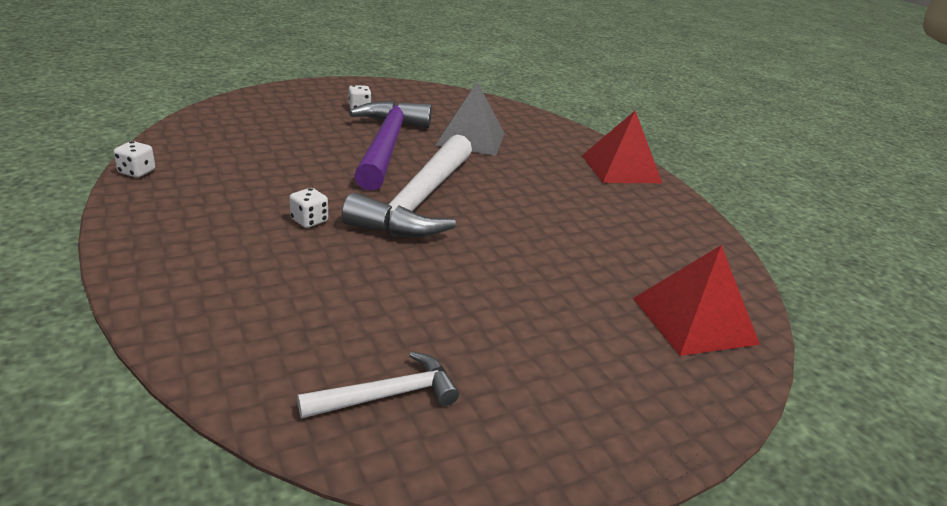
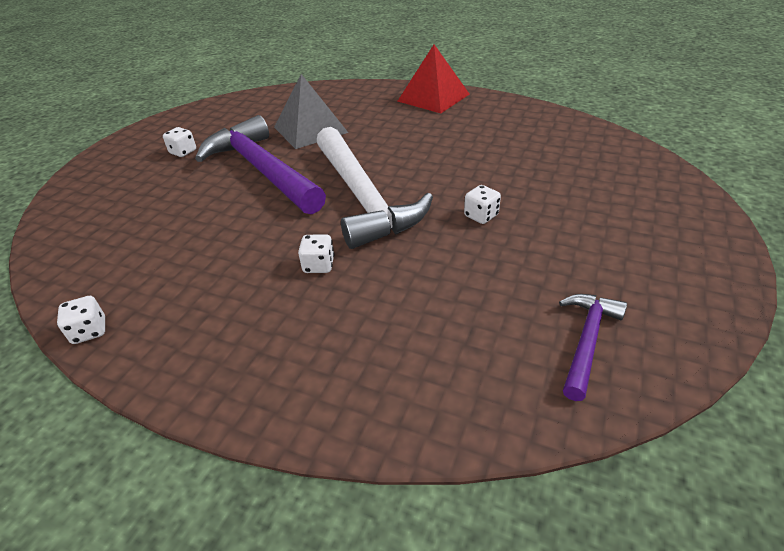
camera: 35 degrees left, 10 degrees up
white hammer [297,352,459,418] -> purple hammer [559,294,627,401]
red pyramid [633,245,760,356] -> none
none -> white dice [464,185,501,224]

